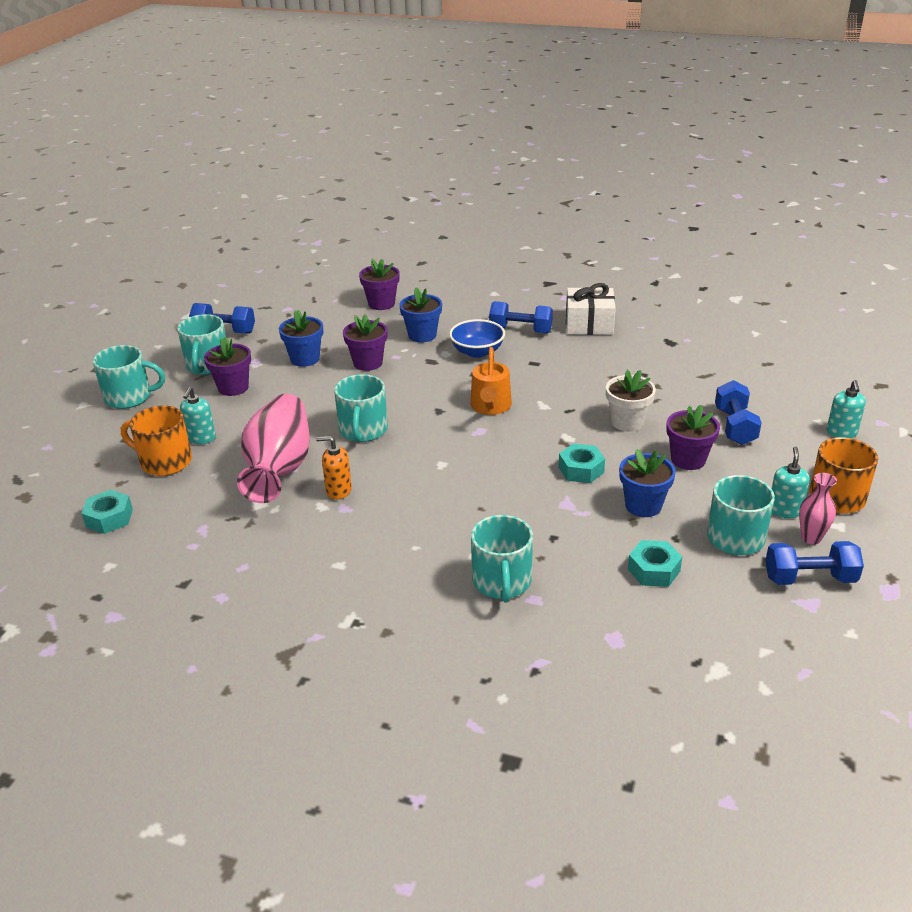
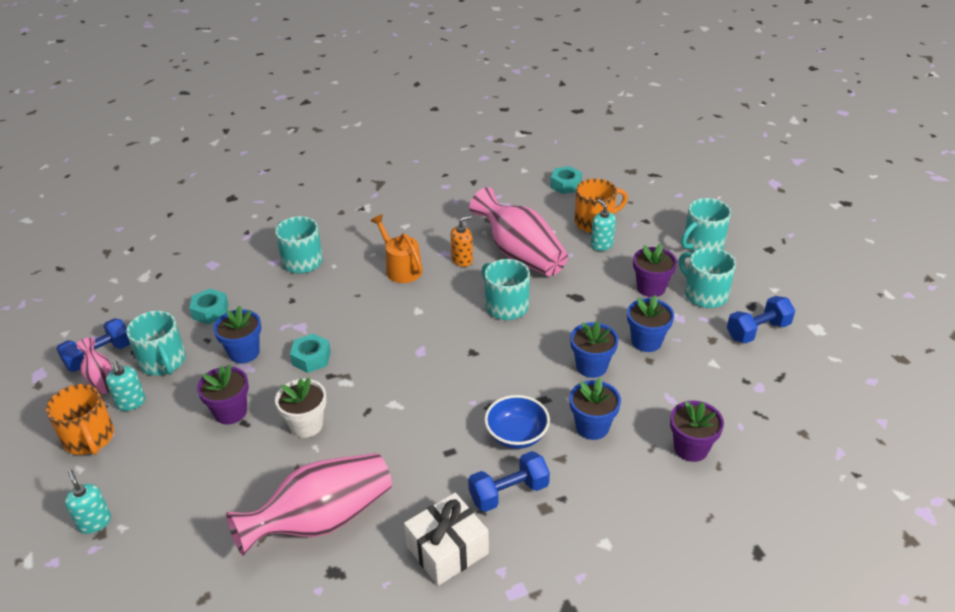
camera: 140 degrees right, 5 degrees up
purple flower pot [343,315,387,371] -> blue flower pot [570,321,618,378]
orange watering can [470,347,512,415] -> orange watering can moved to [371,214,423,283]
blue dumbbell [715,380,762,445] -> none
none -> pink vase [226,453,392,556]

